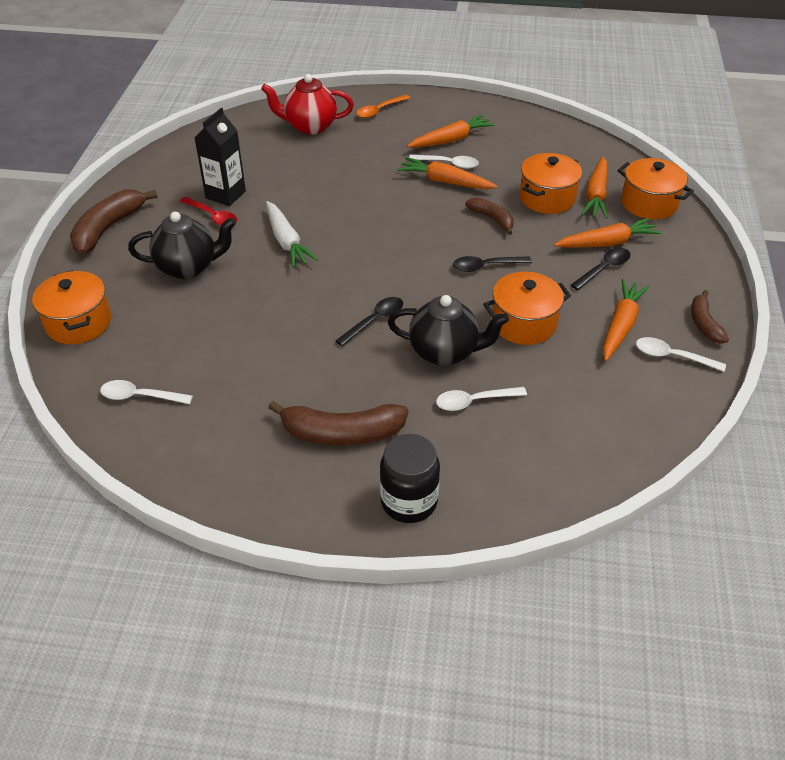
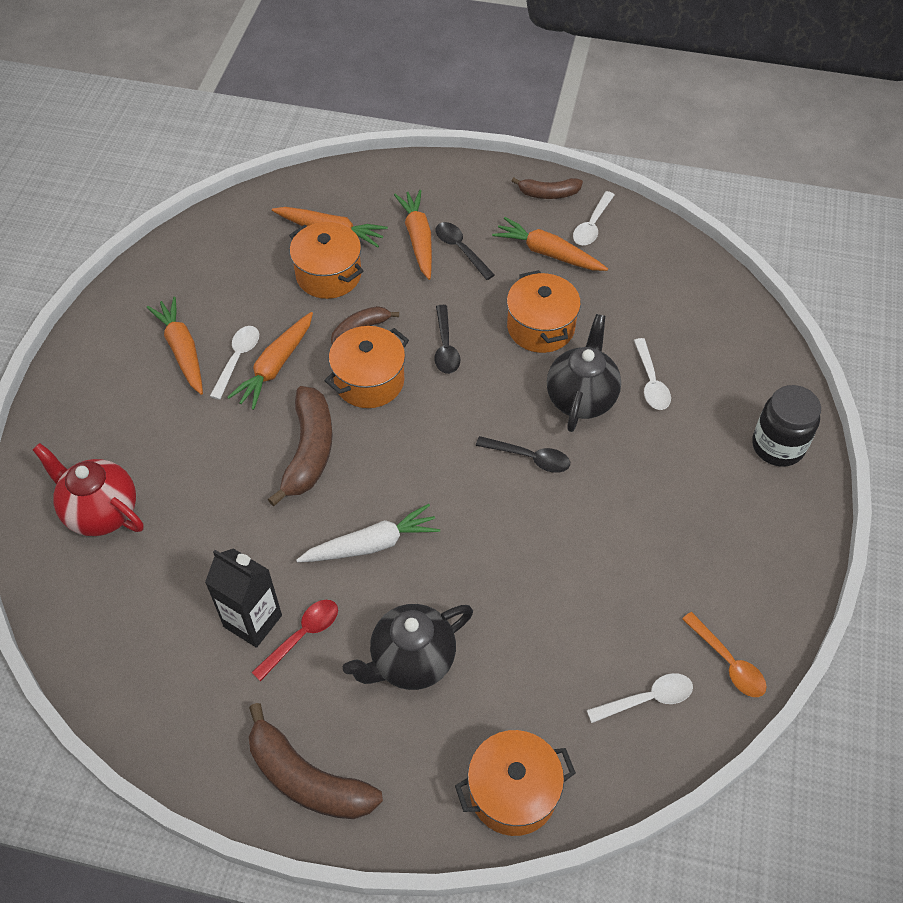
camera: 85 degrees left, 10 degrees up
white spoon [100,380,193,404] -> white spoon turned 120 degrees counterclockwise [587,673,693,723]
black teapot [128,212,236,279] -> black teapot turned 120 degrees counterclockwise [343,604,473,690]
red teapot [261,74,354,135] -> red teapot turned 120 degrees clockwise [32,443,144,536]
brown banana [268,401,409,446] -> brown banana moved to [268,386,333,506]
black spoon [336,297,403,346] -> black spoon turned 150 degrees clockwise [476,436,570,473]
orange spoon [357,95,410,118] -> orange spoon moved to [682,612,767,697]
orange pot [618,158,694,220] -> orange pot moved to [325,326,409,408]

